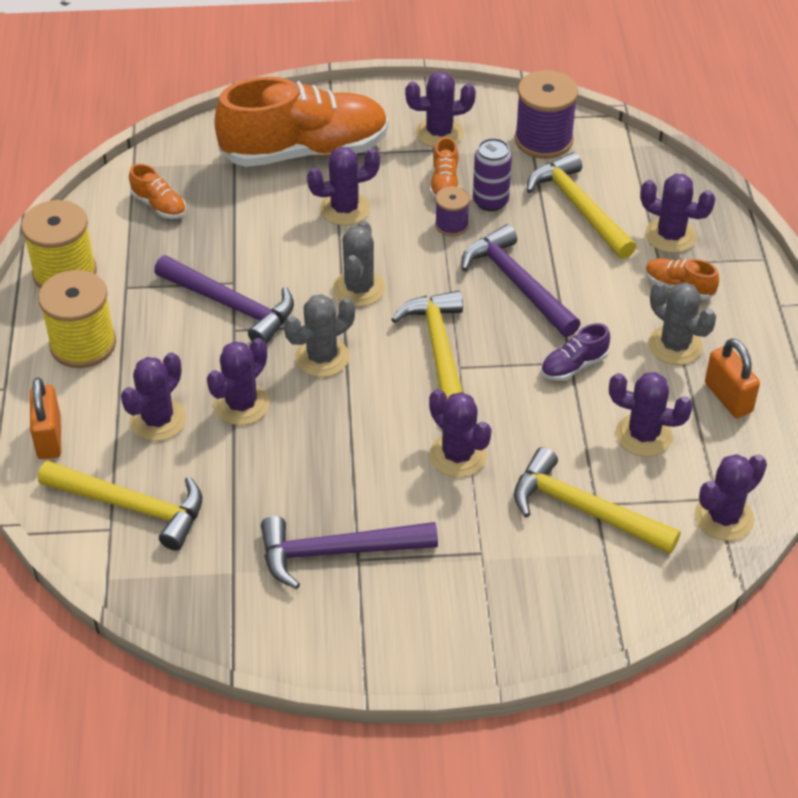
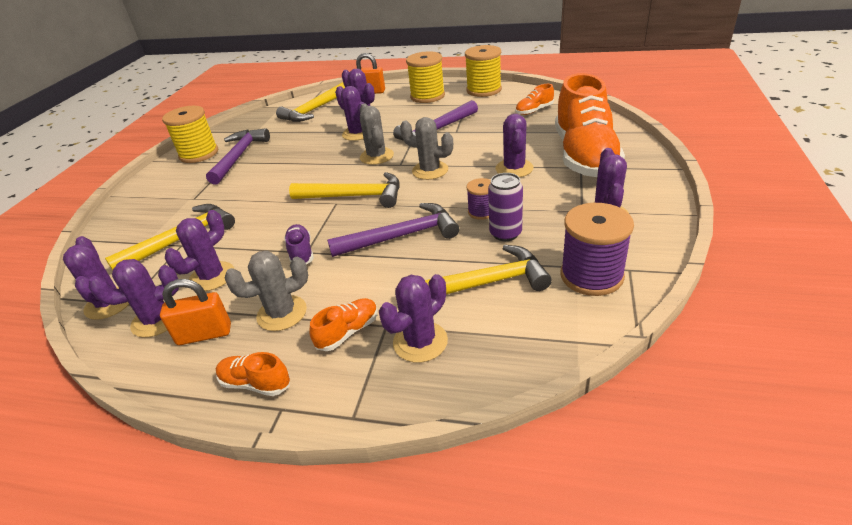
camera: 110 degrees right, 10 degrees down
purple cactus [429,389,492,477] -> purple cactus moved to [89,259,179,338]
orange shoe [430,137,459,199] -> orange shoe moved to [216,352,290,396]
none -> yellow spool [162,106,218,163]

